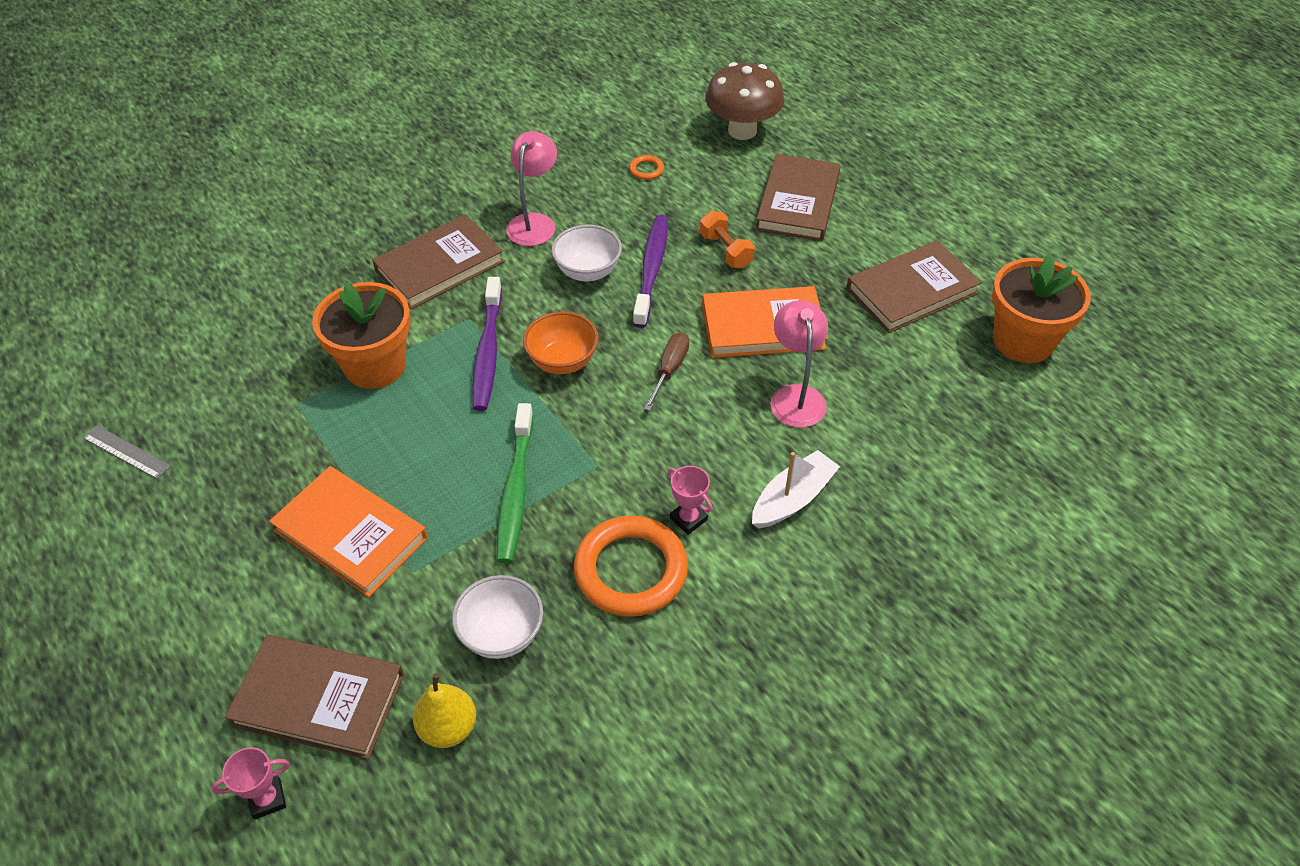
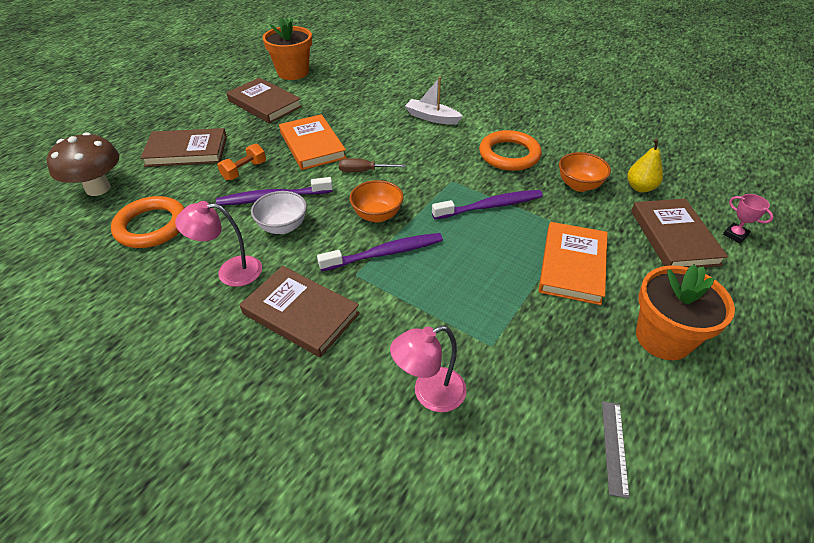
camera: 110 degrees left, 5 degrees down
orange flower pot [312,282,411,389] -> orange flower pot moved to [636,264,735,360]
white bowl [452,575,543,659] -> orange bowl [559,152,611,192]
green toothbrush [497,403,533,563] -> purple toothbrush [432,190,543,220]
orange ring [629,155,664,180] -> orange ring [111,196,184,248], size x2.42
pink trophy [668,466,713,535] -> none
pink lamp [770,300,828,428] -> pink lamp moved to [390,325,467,412]

